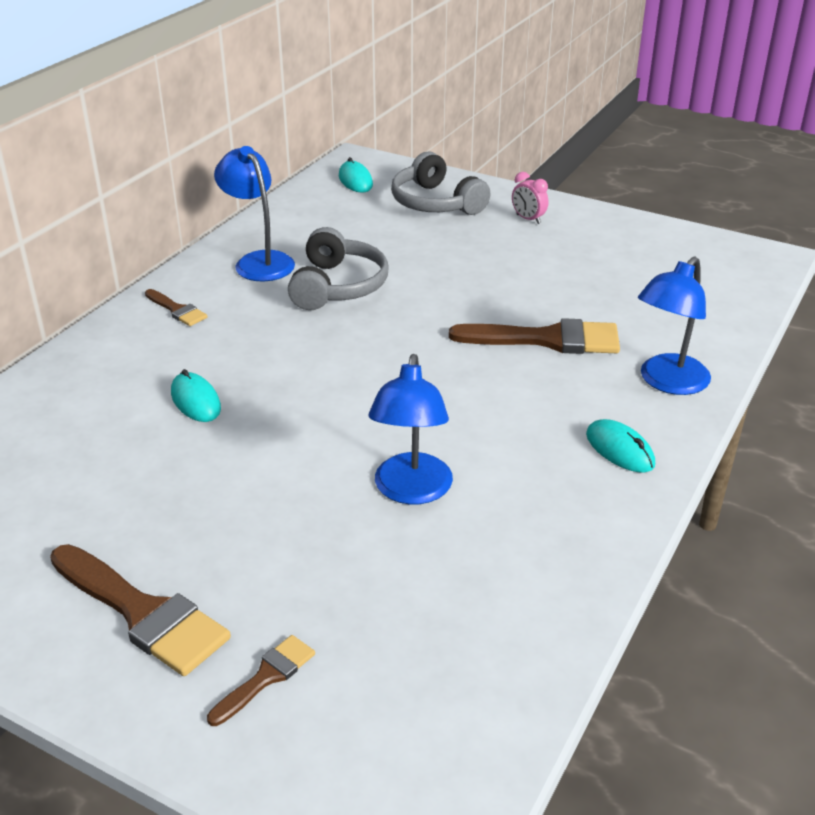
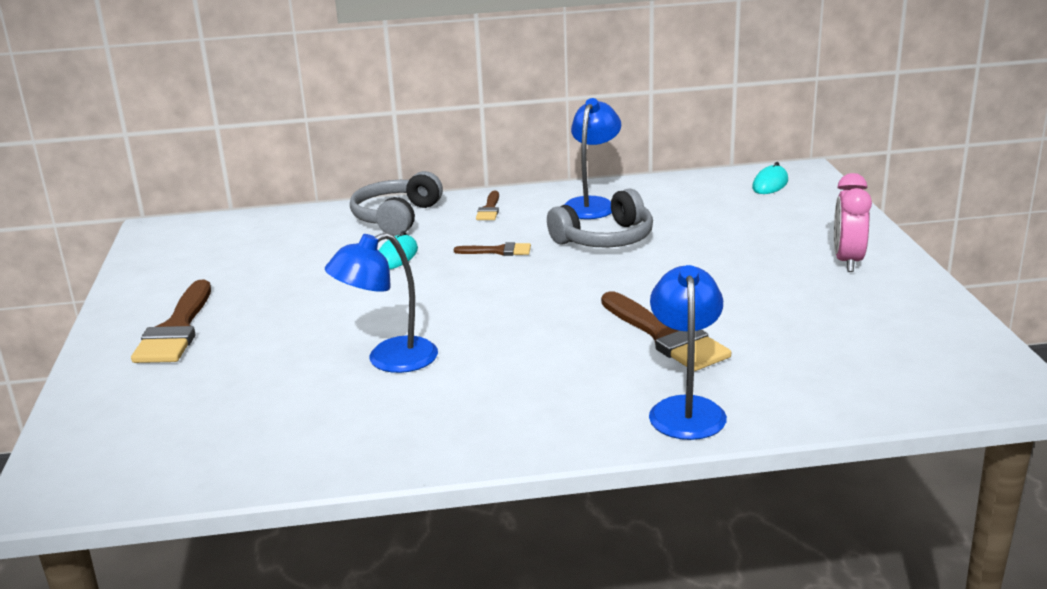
camera: 55 degrees right, 10 degrees down
brown brush [207,635,315,726] -> brown brush moved to [454,242,531,256]
grey headphones [391,151,490,215] -> grey headphones moved to [350,171,443,236]
pink clock [512,172,548,224] -> pink clock [834,173,872,272], size x1.65
turquoise mouse [586,419,655,472] -> none
blue lamp [638,257,711,395] -> blue lamp turned 90 degrees clockwise [649,265,727,440]

